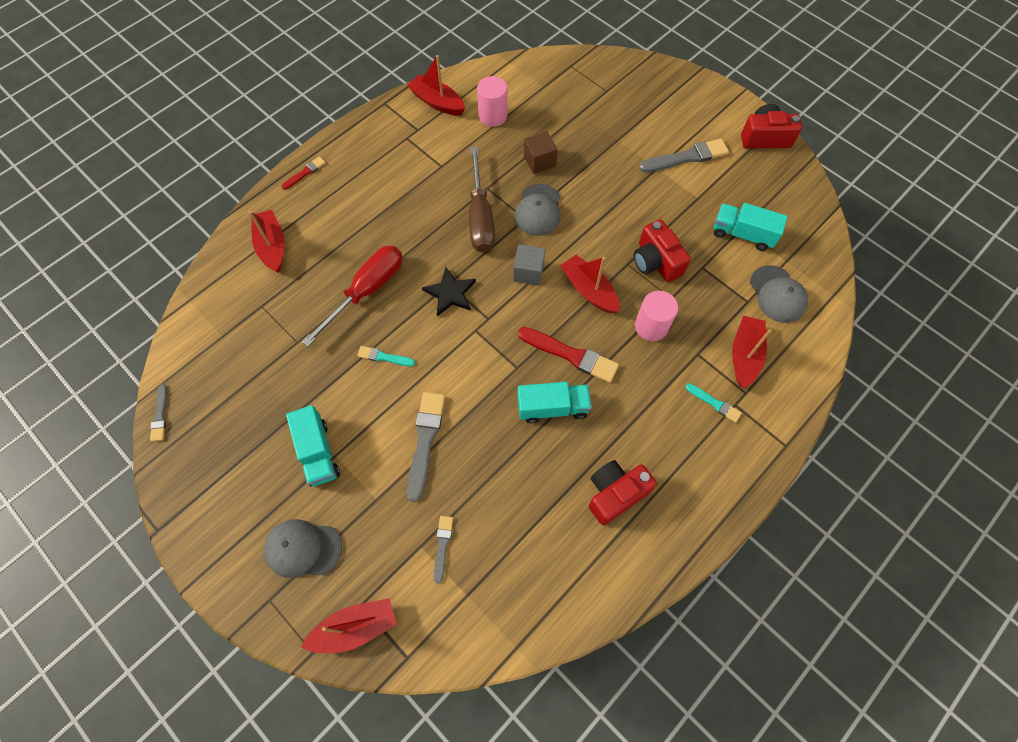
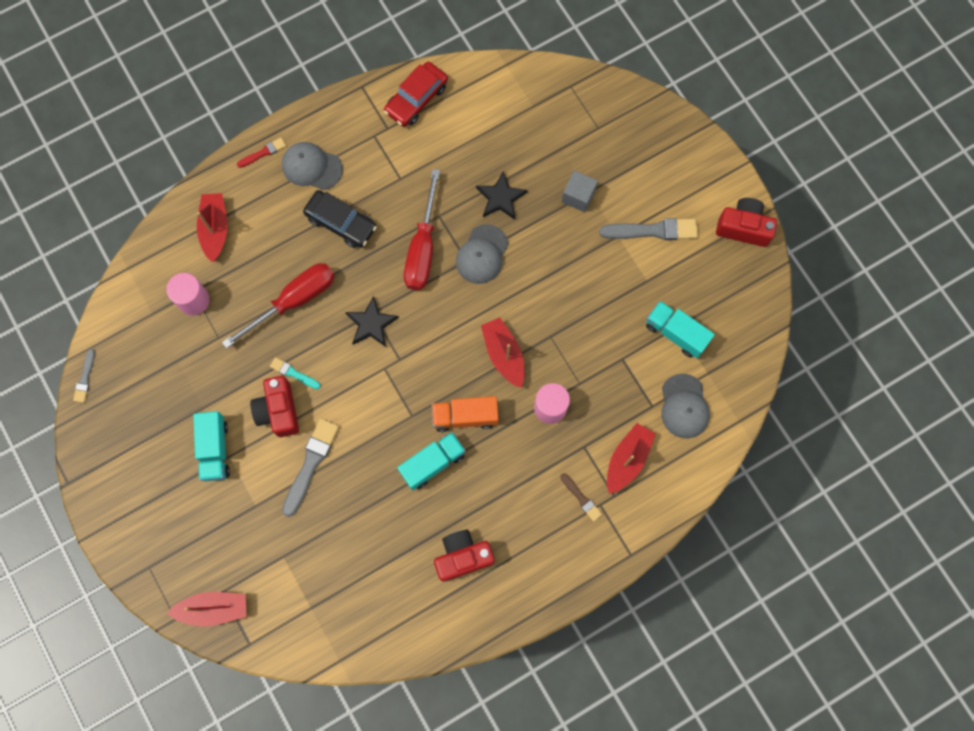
camera: 15 degrees right, 10 degrees up
grey cap [263,519,342,578] -> grey cap moved to [282,142,343,190]
red boat [407,55,465,115] -> red car [384,62,448,127]
grey brush [434,516,453,584] -> none
brown screwdriver [469,147,495,253] -> red screwdriver [404,169,440,290]
pink cylinder [477,76,507,127] -> pink cylinder moved to [167,273,210,315]
grey cube [513,244,545,286] -> grey cube moved to [562,170,598,212]
red brush [518,327,619,383] -> orange truck [431,396,498,432]
turquoise truck [518,382,592,423] -> turquoise truck turned 45 degrees counterclockwise [397,432,466,490]
brown cube [524,131,558,174] -> black star [476,171,528,220]
red camera [634,219,691,282] -> red camera moved to [250,376,299,437]
turquoise brush [686,383,742,422] -> brown brush [560,474,602,522]
none -> black car [303,190,377,248]

